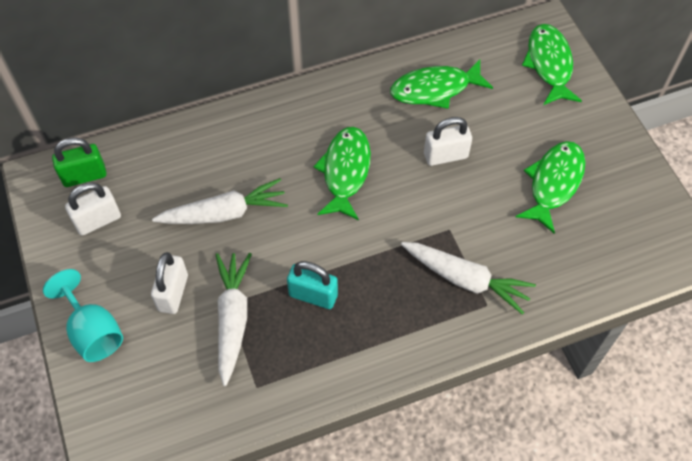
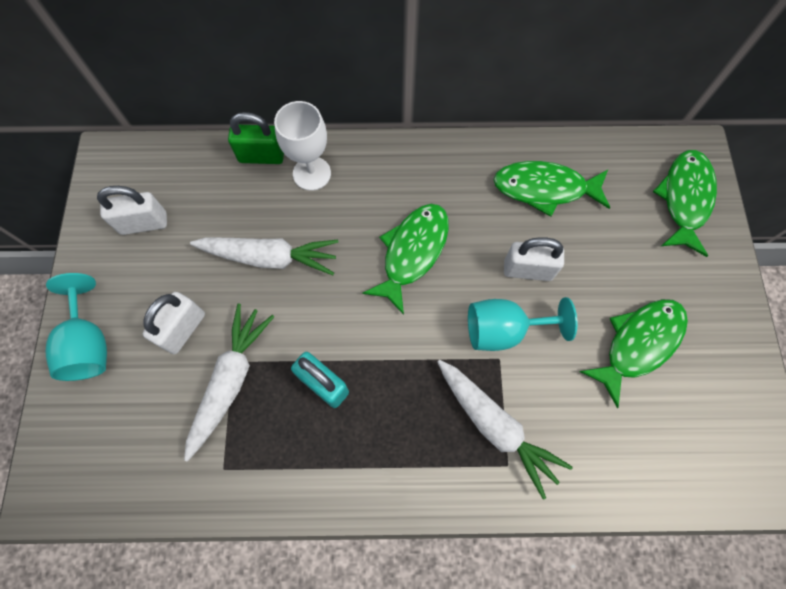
camera: 20 degrees right, 10 degrees up
green padlock [52,137,106,187] -> green padlock moved to [228,112,284,164]
none -> white goblet [274,101,331,191]
none -> turquoise goblet [468,297,578,351]

